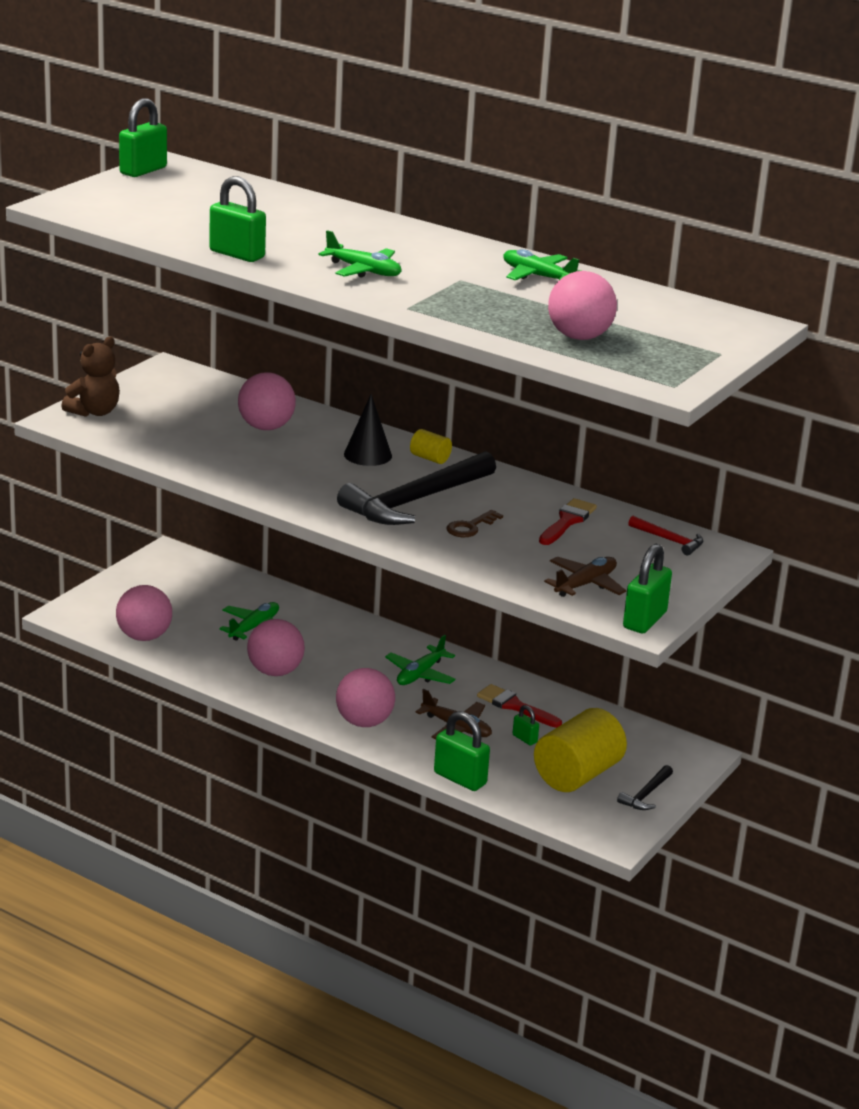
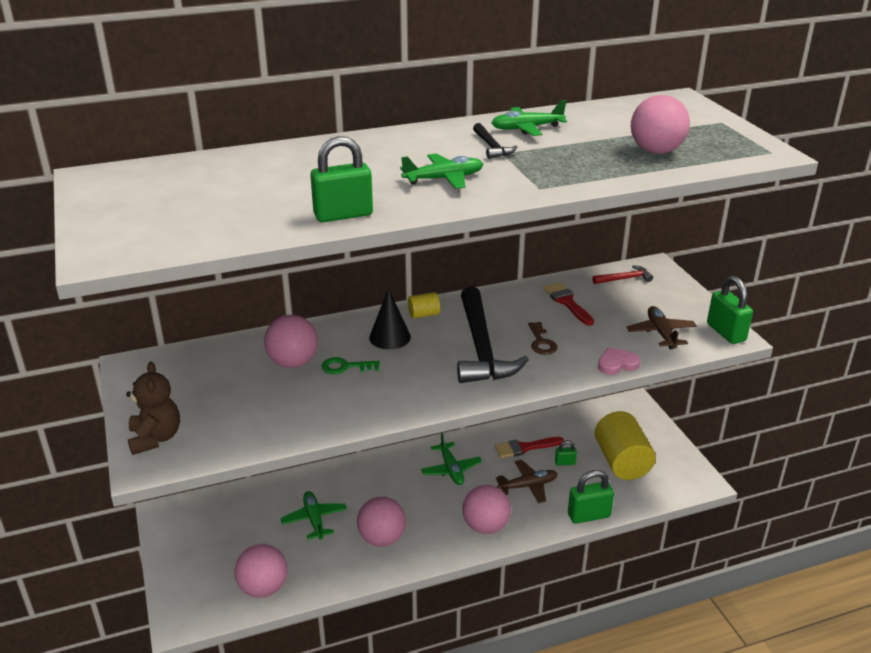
camera: 50 degrees left, 5 degrees up
green padlock [119,98,167,177] -> none
black hammer [617,765,673,810] -> black hammer moved to [473,123,517,159]
none -> green key [321,357,380,374]
none -> pink heart [598,347,640,375]

